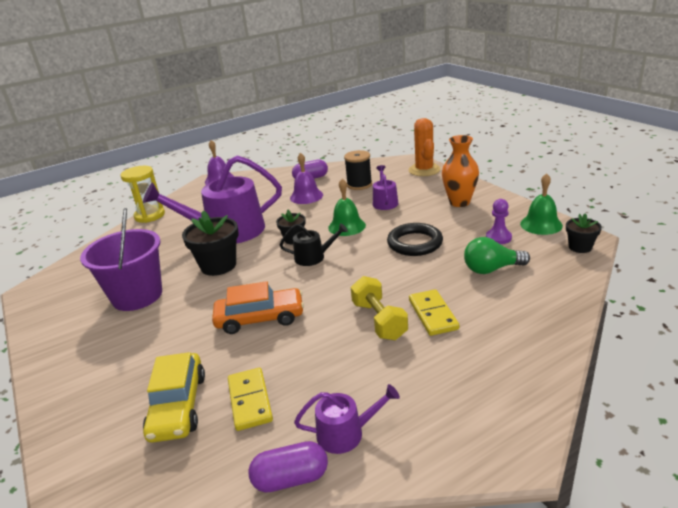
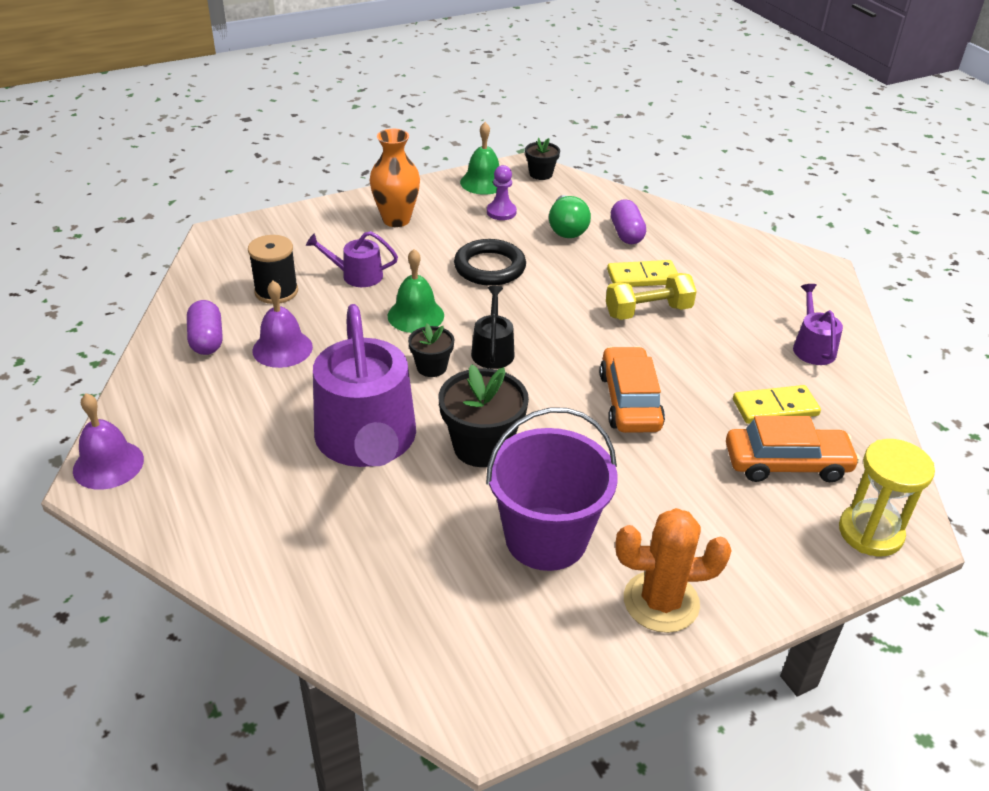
camera: 90 degrees left, 10 degrees up
yellow hourglass [121,166,165,223] -> yellow hourglass moved to [839,439,935,557]
yellow car [143,352,205,443] -> orange car [726,416,860,482]
purple capsule [248,441,328,493] -> purple capsule moved to [611,199,646,244]
orange cactus [408,118,441,176] -> orange cactus moved to [616,508,731,633]

